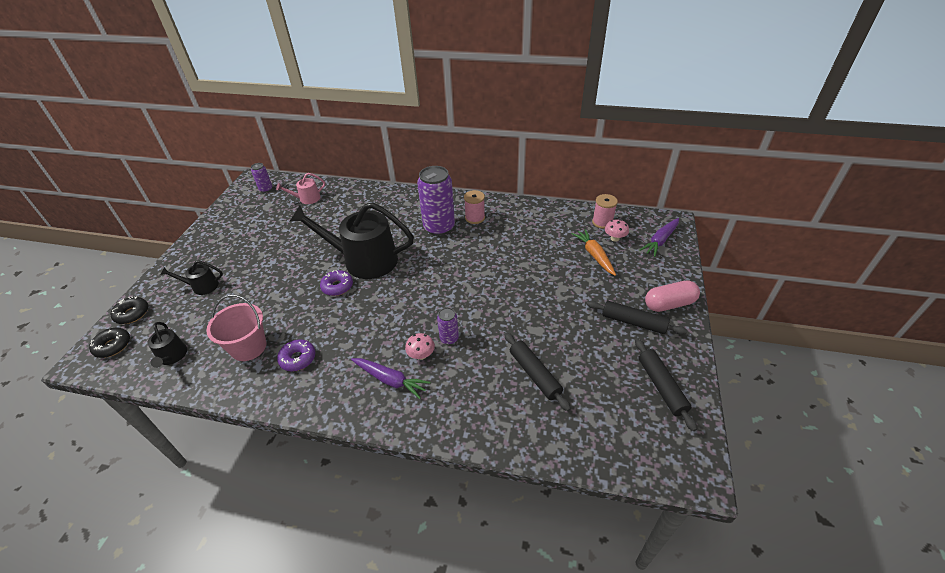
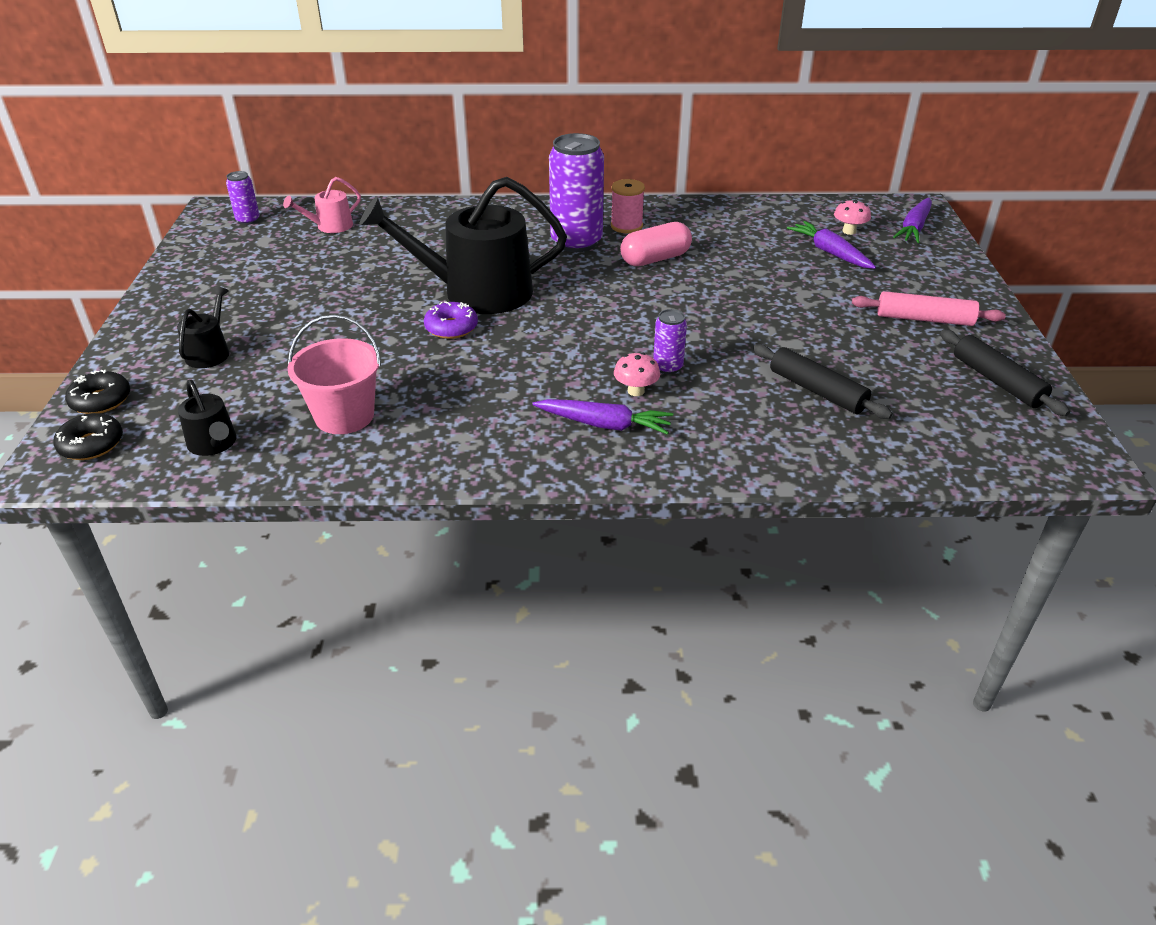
camera: 15 degrees left, 5 degrees down
black watering can [160,260,223,295] -> black watering can turned 120 degrees clockwise [177,286,229,368]
purple donut [277,339,315,371] -> none
orange carrot [572,229,616,276] -> purple carrot [787,221,876,269]
black rolling pin [586,301,688,335] -> pink rolling pin [852,291,1006,326]
pink spool [592,194,618,229] -> none
pink capsule [645,280,700,312] -> pink capsule moved to [620,222,692,266]

